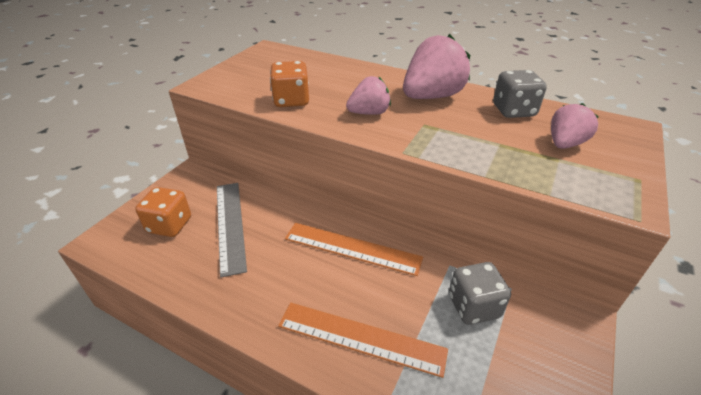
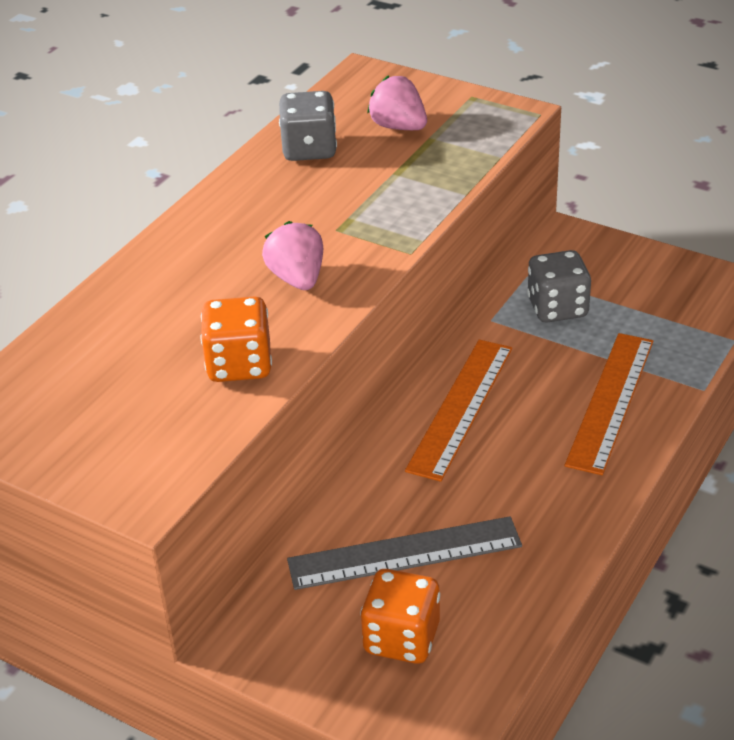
camera: 85 degrees left, 0 degrees up
pink strawberry [403,34,470,99] -> none

